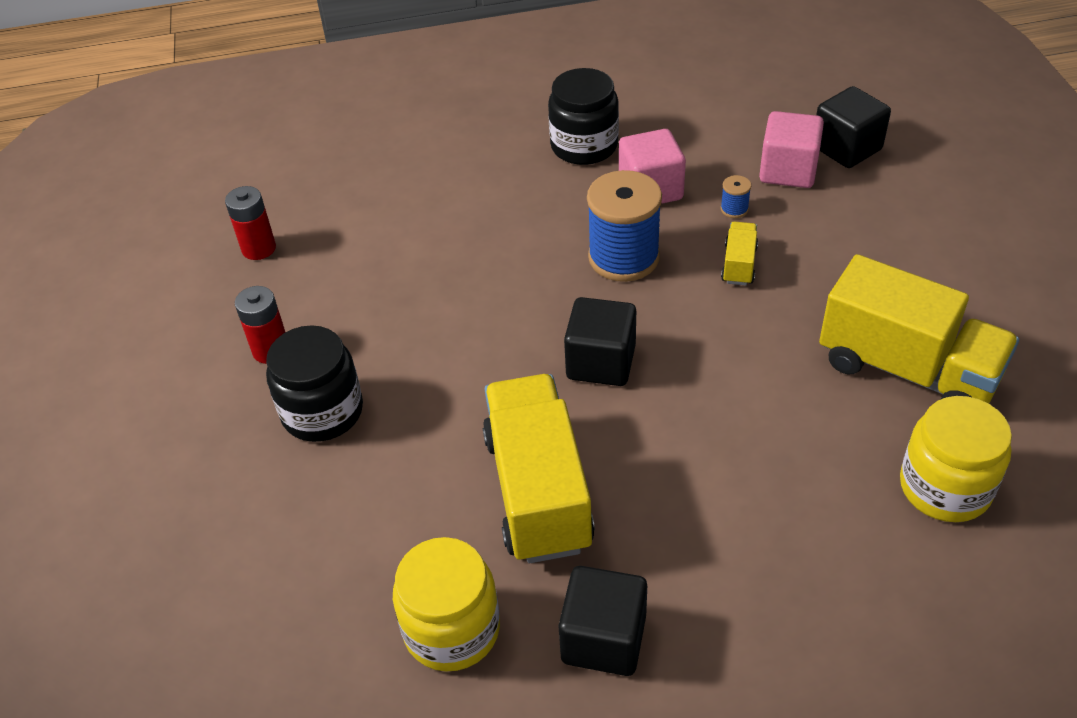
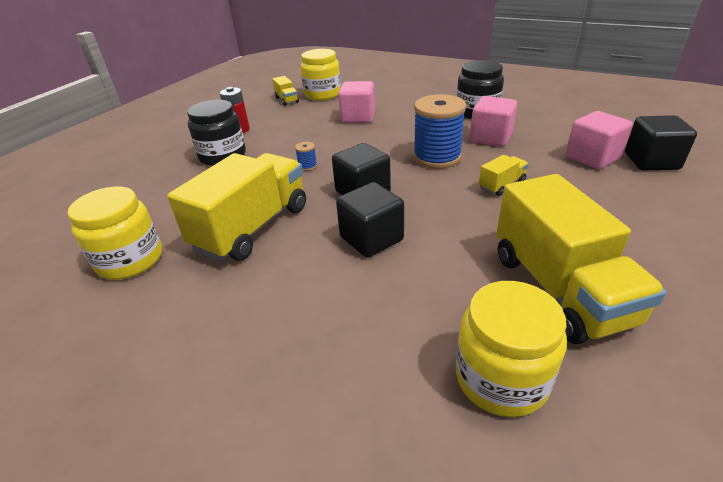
camera: 40 degrees right, 10 degrees down
red battery [225,186,276,260] -> yellow truck [272,76,299,106]
black cube [558,566,647,676] -> black cube moved to [336,182,404,258]
blue spool [721,175,751,218] -> blue spool moved to [295,142,317,171]
none -> yellow jar [300,49,341,101]
none -> pink cube [338,81,375,123]

